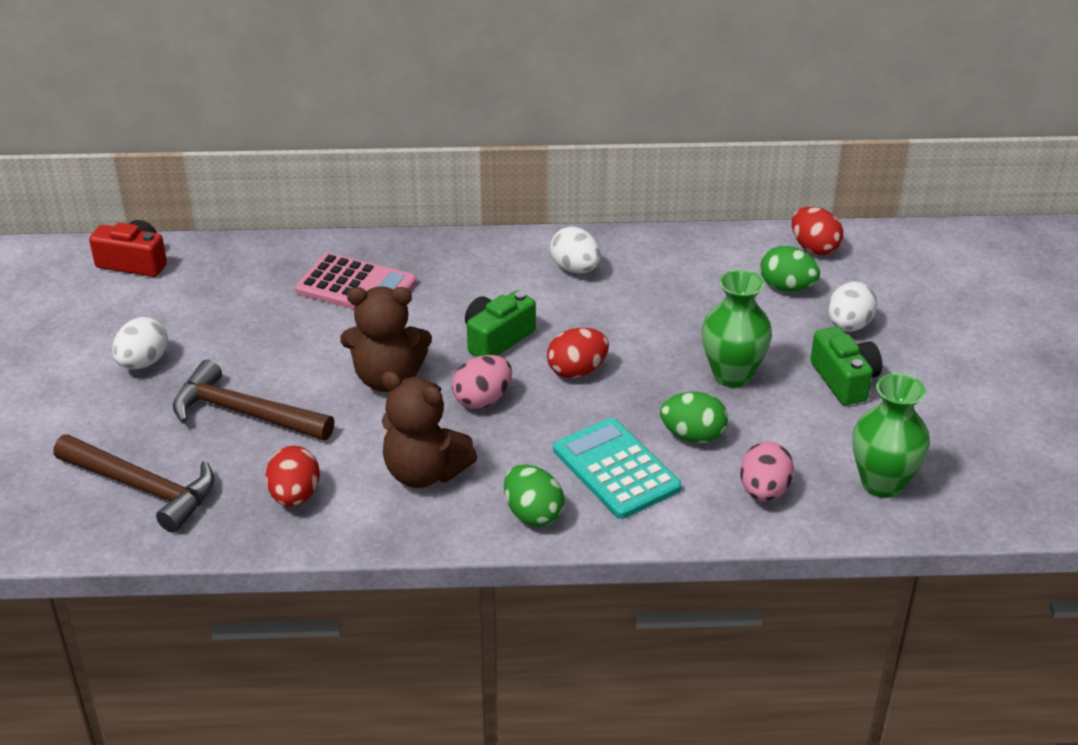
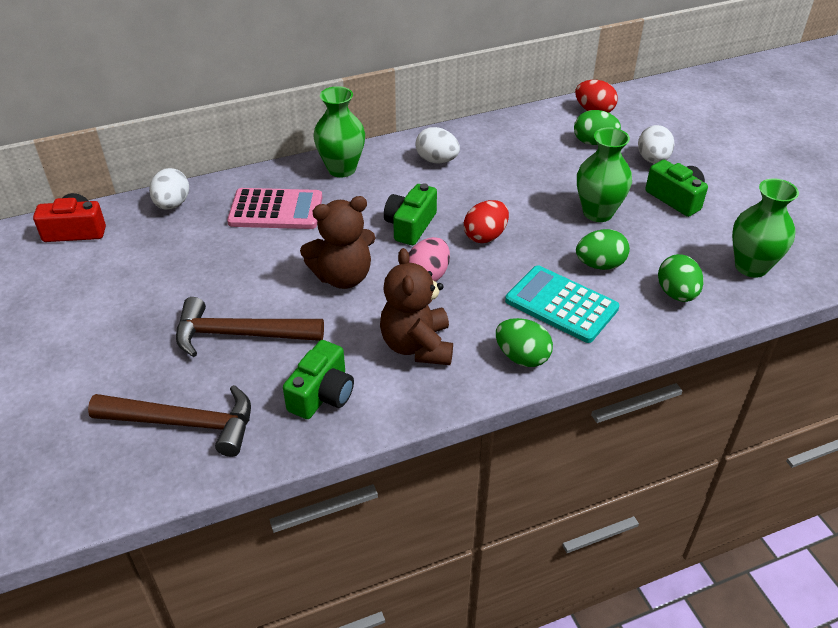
camera: 20 degrees left, 5 degrees up
white egg [112,317,168,369] -> white egg moved to [149,168,189,210]
red egg [265,446,320,507] -> green camera [283,340,354,419]
brown teddy bear [381,371,477,488] -> brown teddy bear turned 75 degrees clockwise [380,248,453,365]
pink egg [740,441,794,502] -> green egg [658,254,703,302]
none -> green vase [313,86,365,178]

